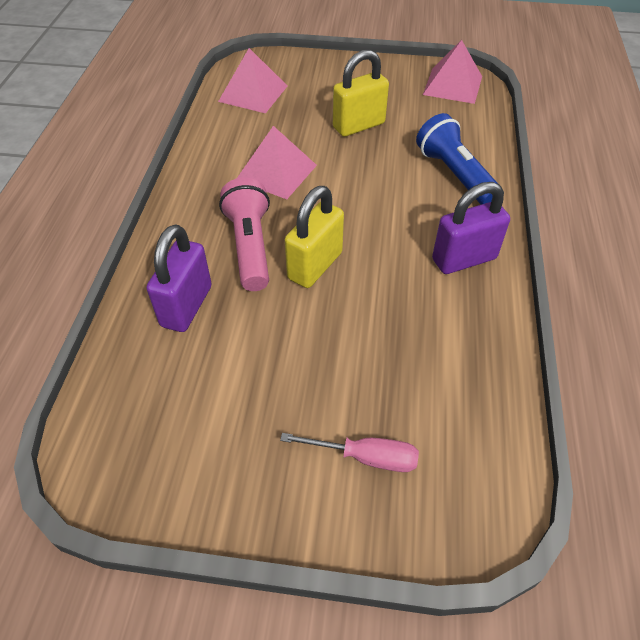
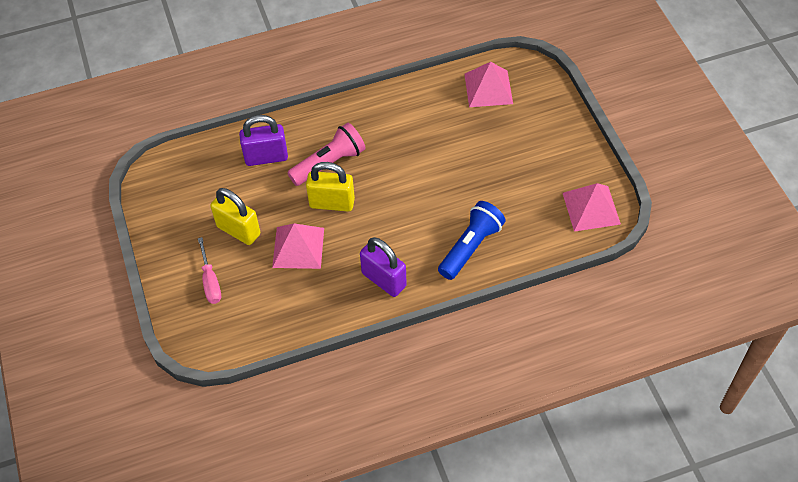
camera: 65 degrees right, 5 degrees up
pink pyramid [237,126,317,199] -> pink pyramid moved to [272,223,324,269]
yellow padlock [333,50,389,137] -> yellow padlock moved to [210,188,260,245]

